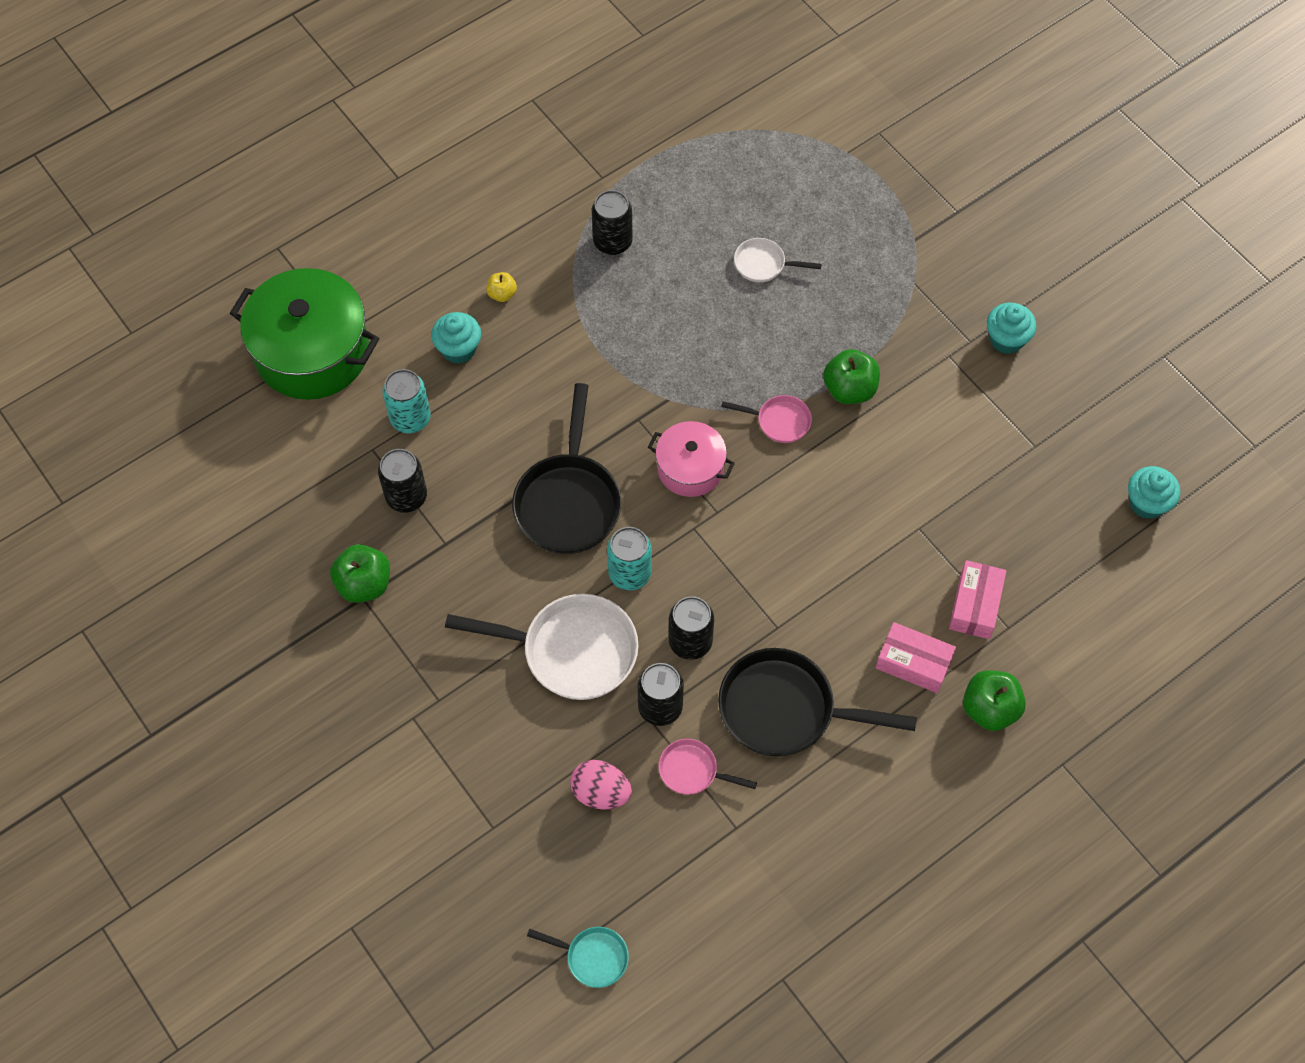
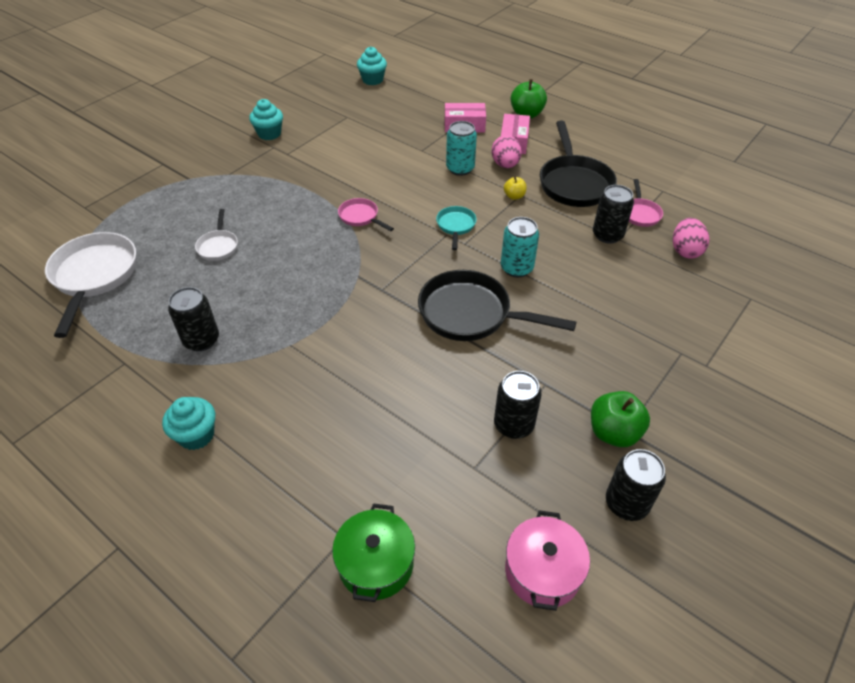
camera: 105 degrees left, 15 degrees down
green pot [230,268,379,400] -> green pot [332,503,415,602], size x0.56
turquoise can [383,369,431,433] -> turquoise can moved to [446,121,477,176]
turquoise cupcake [431,312,481,364] -> turquoise cupcake moved to [162,397,215,450]
white pan [445,594,639,700] -> white pan moved to [45,232,136,338]
yellow apple [486,272,517,302] -> yellow apple moved to [504,177,527,200]
black pan [512,383,621,554] -> black pan turned 150 degrees counterclockwise [418,270,576,341]
turquoise pan [527,927,629,988] -> turquoise pan moved to [436,206,477,250]
pink pot [648,421,735,497] -> pink pot moved to [505,510,590,611]
black can [669,596,714,660] -> black can moved to [606,449,666,521]
pink pan [721,395,812,443] -> pink pan turned 45 degrees counterclockwise [338,198,394,231]
green apple [823,349,880,404] -> none
none -> pink egg [491,135,522,168]

